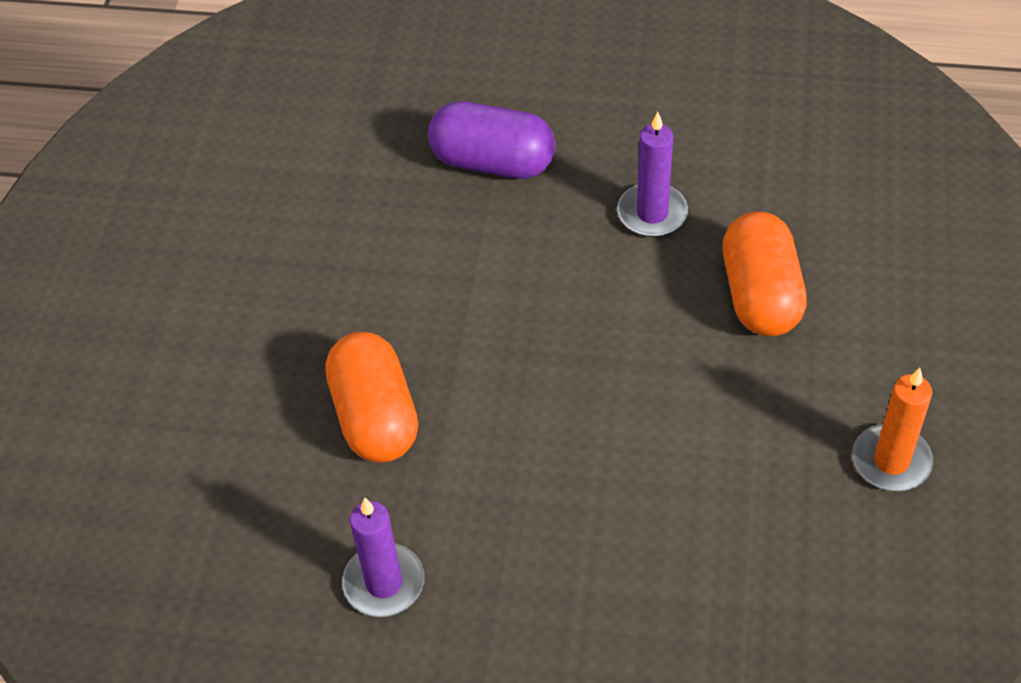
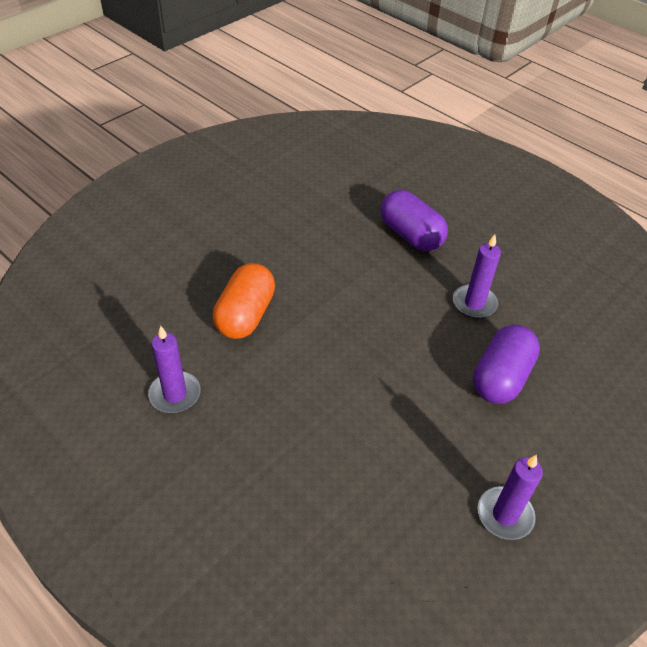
camera: 30 degrees right, 5 degrees down
orange capsule [723,212,807,336] -> purple capsule [473,324,540,404]
orange candle [853,368,934,491] -> purple candle [478,455,543,540]

